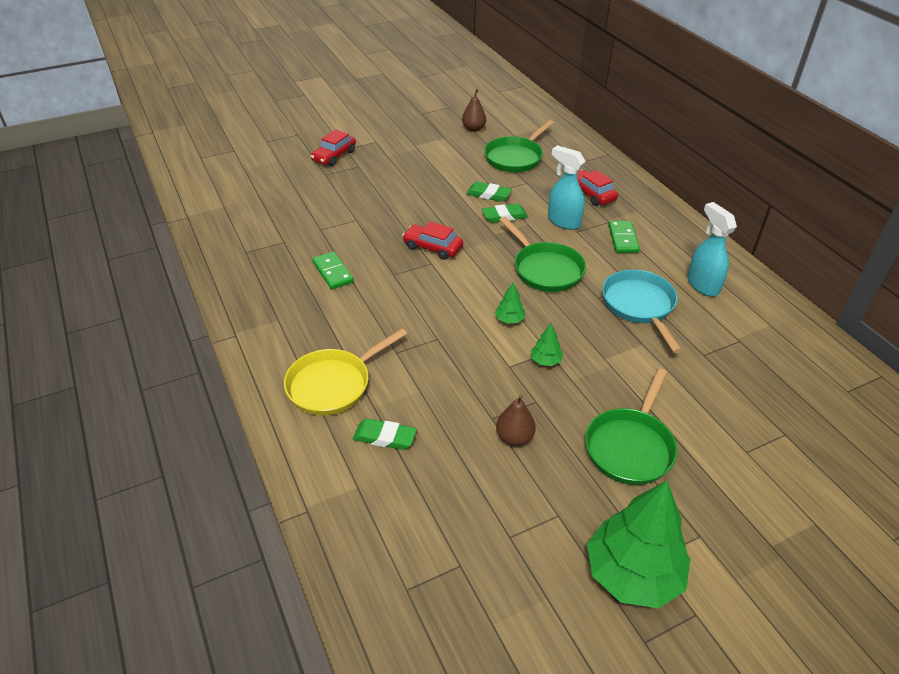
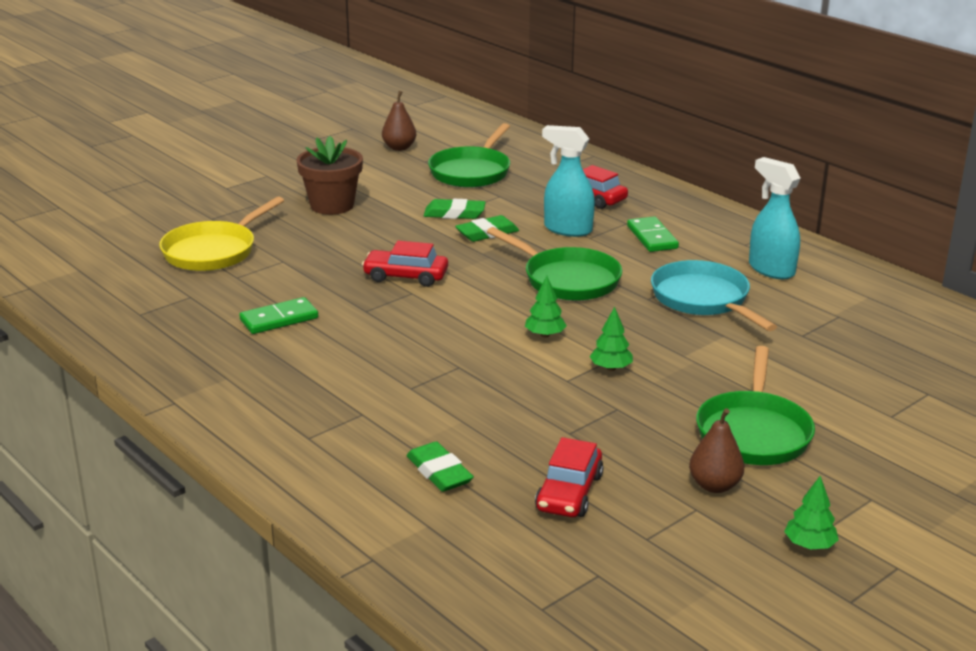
camera: 15 degrees left, 15 degrees down
yellow pan [284,328,407,415] -> yellow pan moved to [159,196,284,271]
red car [311,130,356,166] -> red car moved to [535,437,604,517]
green domino [312,251,354,289] -> green domino turned 75 degrees counterclockwise [239,297,318,334]
green eraser [353,419,417,450] -> green eraser turned 60 degrees clockwise [407,442,474,492]
brown pear [496,395,536,446] -> brown pear moved to [689,408,744,493]
green tree [587,481,690,608] -> green tree [784,476,839,549], size x0.42
none -> brown flower pot [296,136,363,215]

